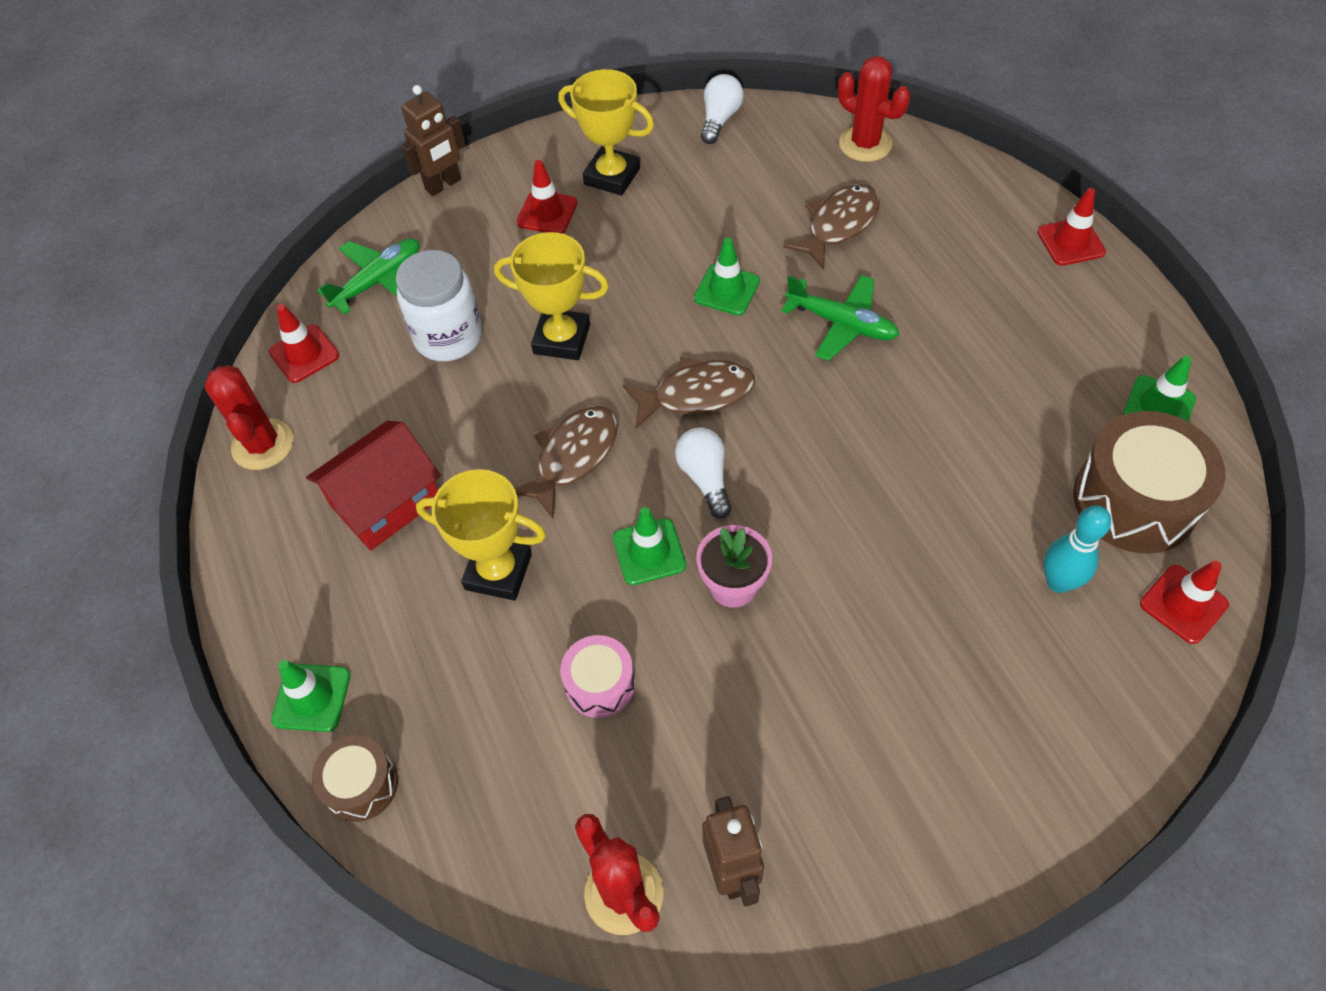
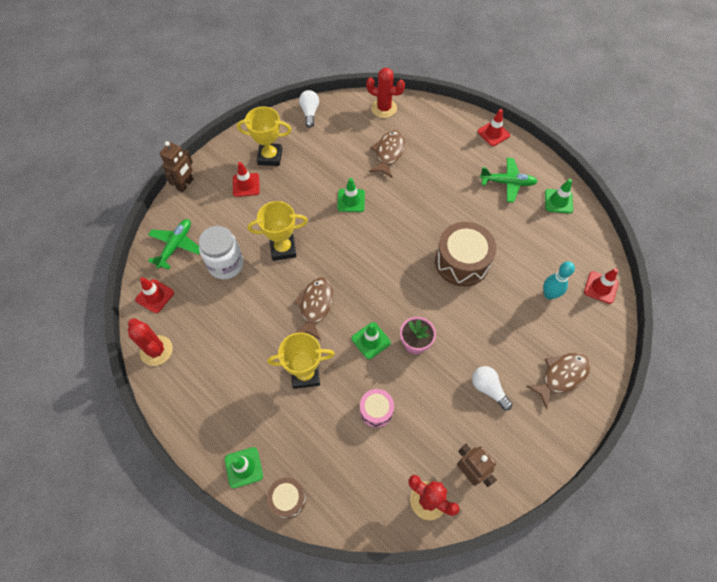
camera: 25 degrees left, 5 degrees up
red house [306,421,441,551] -> none
brown fish [623,357,755,428] -> brown fish moved to [526,353,591,409]
white light bulb [675,427,732,518] -> white light bulb moved to [472,366,512,410]
green plane [781,275,899,361] -> green plane moved to [480,158,538,203]
brown drum [1073,411,1225,553] -> brown drum moved to [435,222,496,287]

